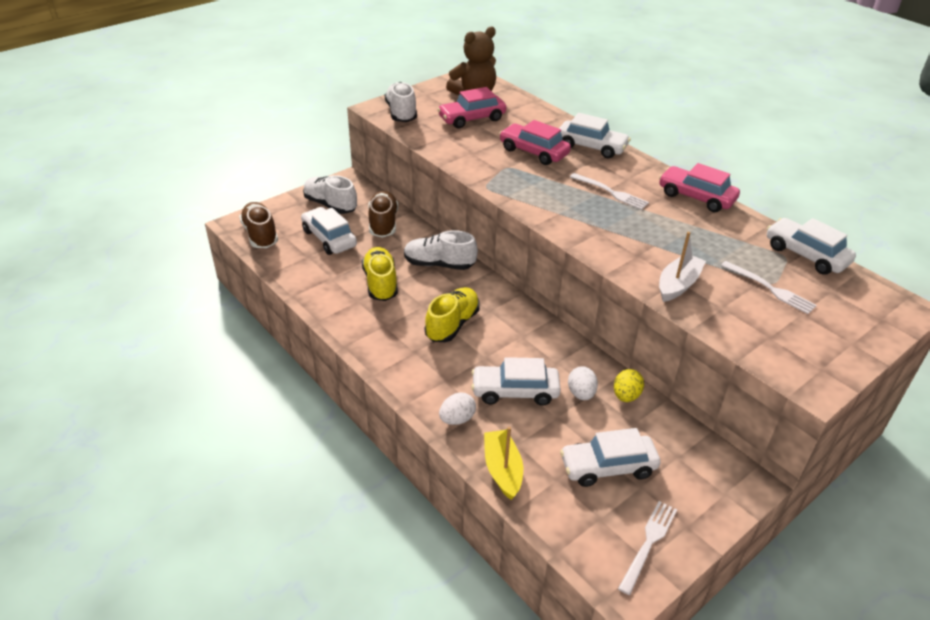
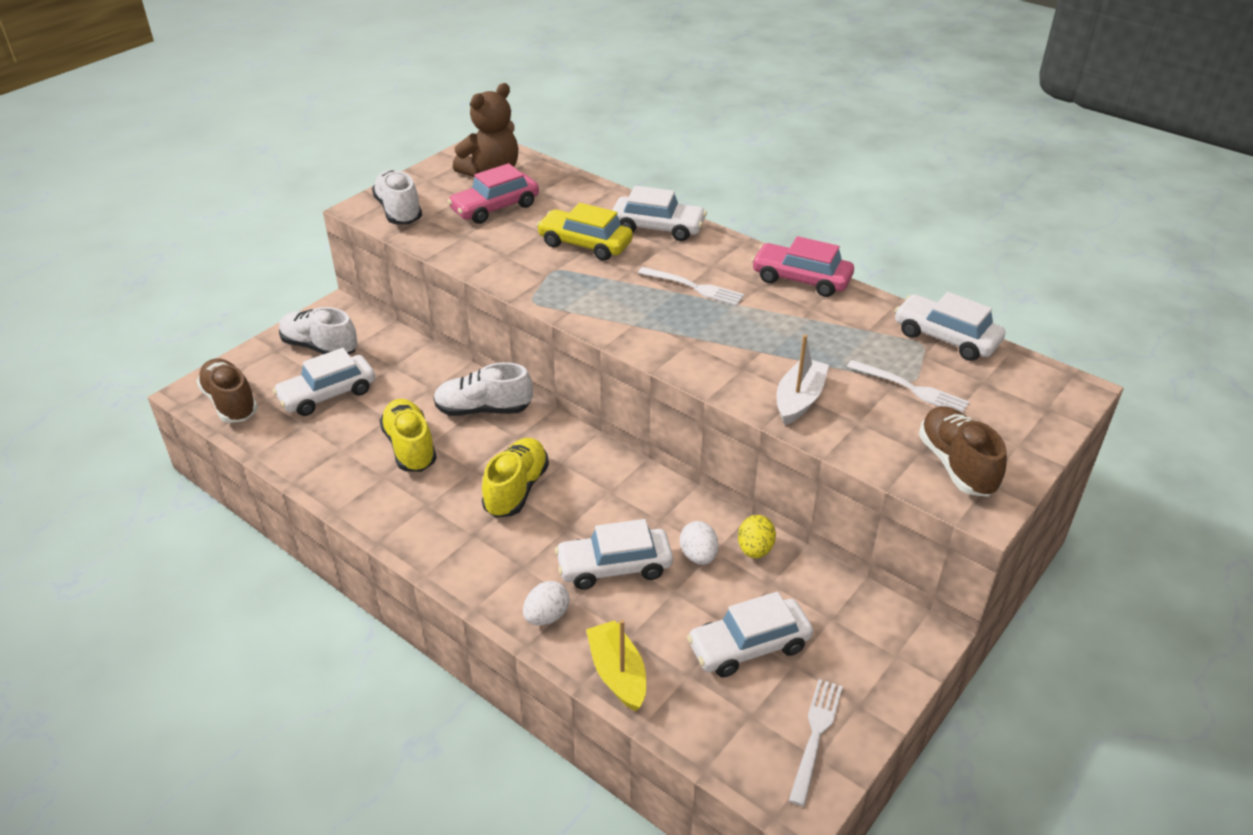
camera: 10 degrees left, 0 degrees up
white car [301,207,357,255] -> white car turned 75 degrees counterclockwise [273,348,375,416]
brown shoe [368,191,398,238] -> brown shoe moved to [919,406,1007,497]
pink car [499,120,571,165] -> yellow car [536,203,633,261]

